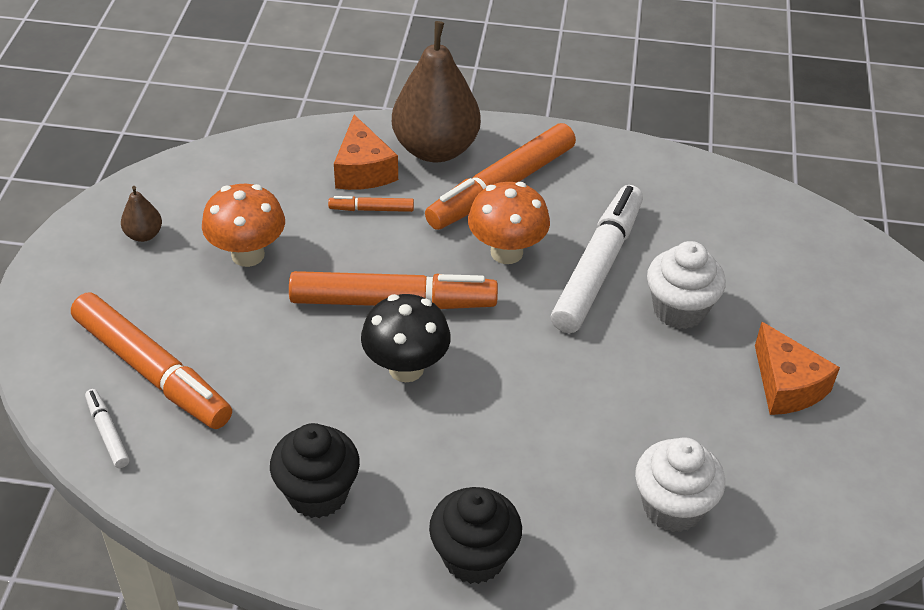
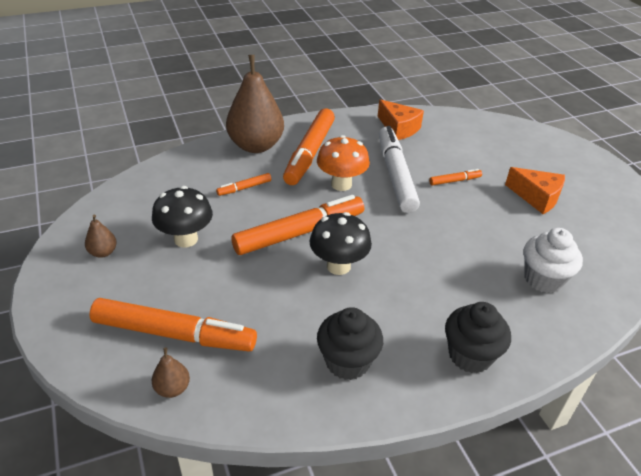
camera: 30 degrees left, 5 degrees down
white marker [85,389,129,468] -> brown pear [152,348,190,398]
orange mushroom [202,184,285,267] -> black mushroom [152,186,213,247]
orange cheese [334,115,398,190] -> orange cheese moved to [378,99,424,140]
white cupcake [647,241,726,329] -> orange marker [429,169,482,185]

